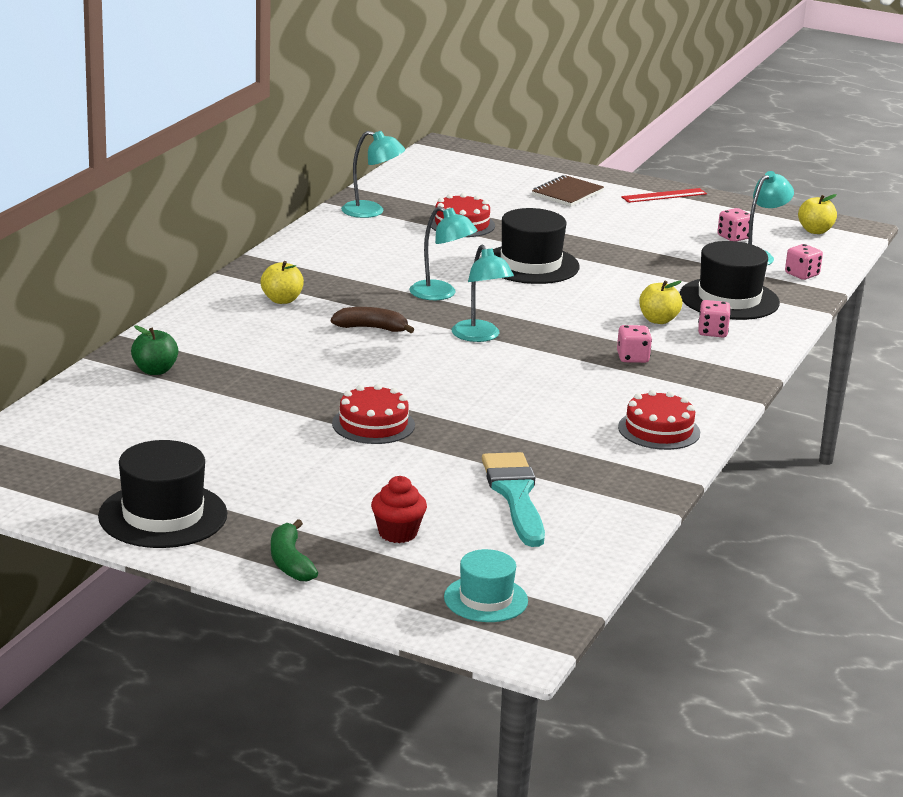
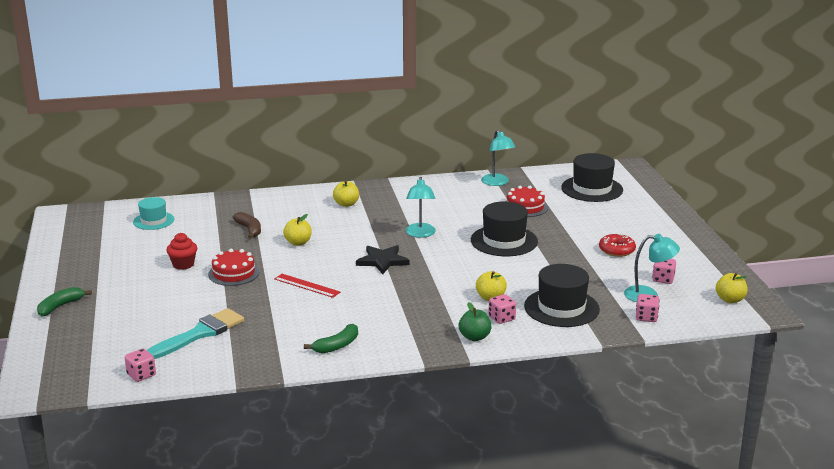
camera: 55 degrees right, 0 degrees up
black hat [98,440,227,548] -> black hat moved to [561,153,623,202]
green apple [131,325,178,375] -> green apple moved to [459,302,492,341]
brown banana [331,307,414,333] -> brown banana moved to [233,212,261,239]
red cupcake [371,476,427,543] -> red cupcake moved to [167,233,197,270]
turquoise hat [444,549,528,622] -> turquoise hat moved to [133,197,174,230]
turquoise lamp [452,245,514,342] -> black star [356,245,410,274]
brown notebook [532,175,604,206] -> none
pink dice [617,325,652,363] -> pink dice moved to [125,349,156,382]
red cake [618,390,700,450] -> green banana [304,324,358,353]
red ruler [621,188,707,203] -> red ruler moved to [274,274,340,298]
none -> yellow apple [283,214,312,246]
none -> red donut [599,233,636,257]

